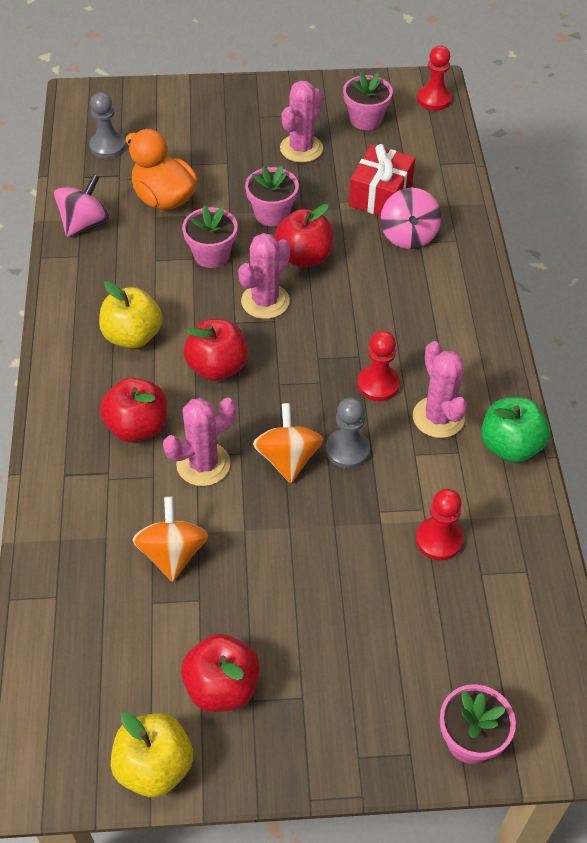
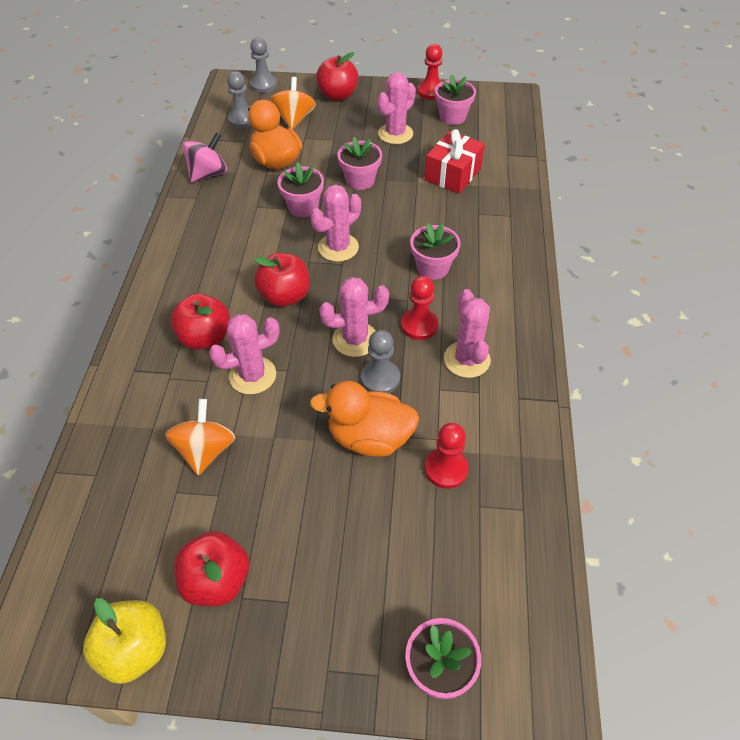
camera: 10 degrees right, 0 degrees up
yellow apple [99,281,163,349] -> none
orange spinning top [253,403,324,483] -> orange spinning top moved to [270,77,316,130]
red apple [275,204,334,267] -> red apple moved to [316,52,359,101]
pink spinning top [380,188,441,249] -> none
red pawn [417,46,452,111] -> red pawn moved to [418,44,443,100]
green apple [481,397,550,463] -> none
none -> grey pawn [250,37,278,93]
none -> orange duck [310,381,419,457]
none -> pink cactus [319,277,389,357]
none -> pink flower pot [410,223,461,280]

